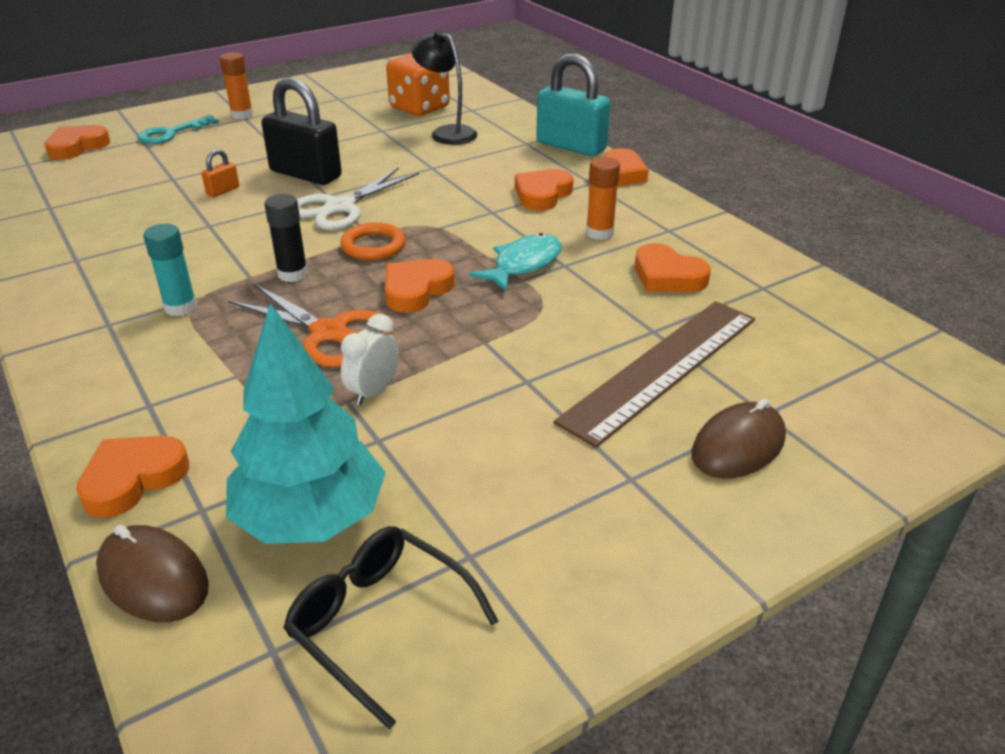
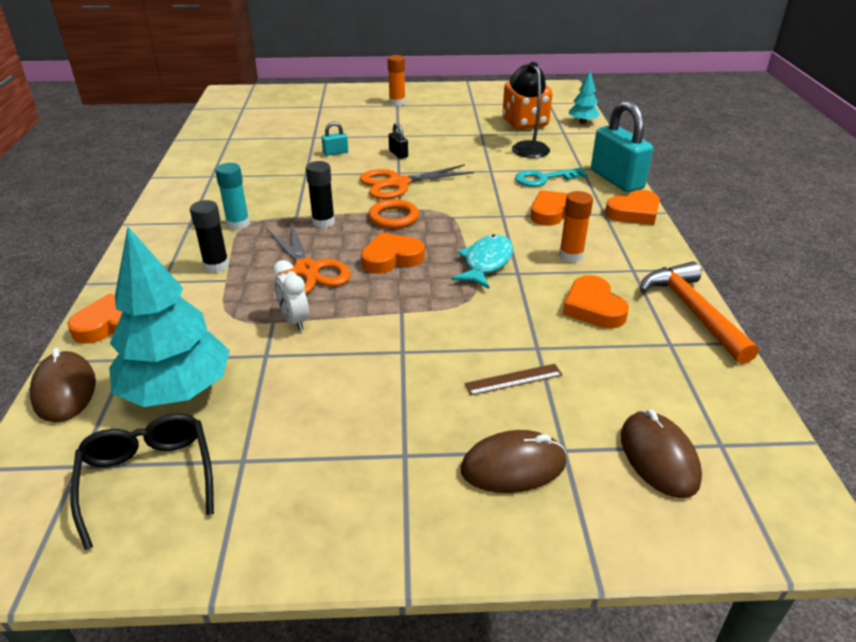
camera: 30 degrees right, 0 degrees up
orange heart [44,125,110,160] -> none
turquoise key [138,115,219,144] -> turquoise key moved to [515,168,588,187]
orange padlock [201,149,239,197] -> turquoise padlock [322,122,348,156]
black padlock [261,77,342,185] -> black padlock [389,123,408,159], size x0.43
white scissors [297,167,419,230] -> orange scissors [360,164,474,199]
white clock [341,314,399,405] -> white clock turned 90 degrees counterclockwise [273,260,309,331]
turquoise fish [469,233,562,291] -> turquoise fish turned 45 degrees counterclockwise [452,235,513,289]
brown ruler [553,301,755,448] -> brown ruler [464,364,562,396], size x0.40
none -> black glue stick [190,200,229,273]
none -> turquoise tree [568,71,600,124]
none -> brown mouse [621,409,702,498]
none -> orange hammer [640,261,759,364]

